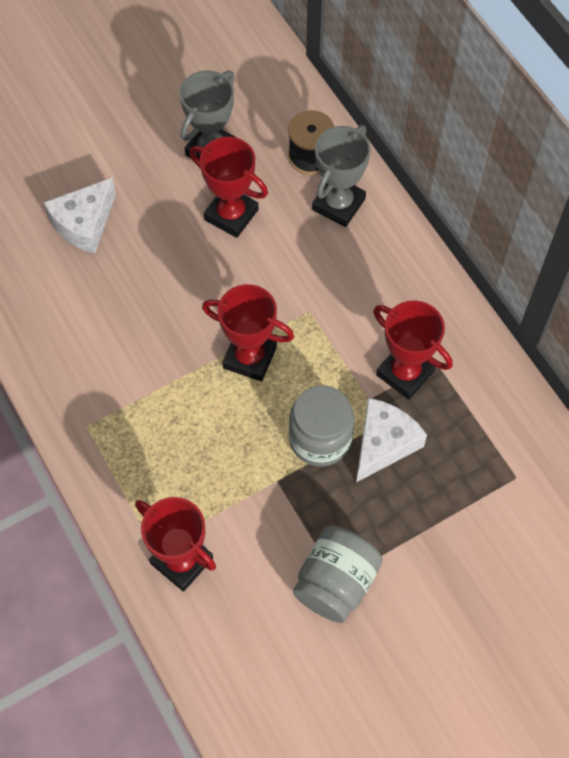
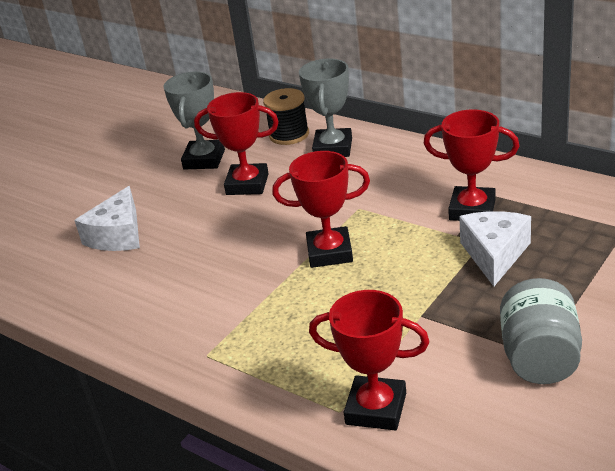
camera: 20 degrees left, 30 degrees down
grey jar [289,385,354,467] -> none

